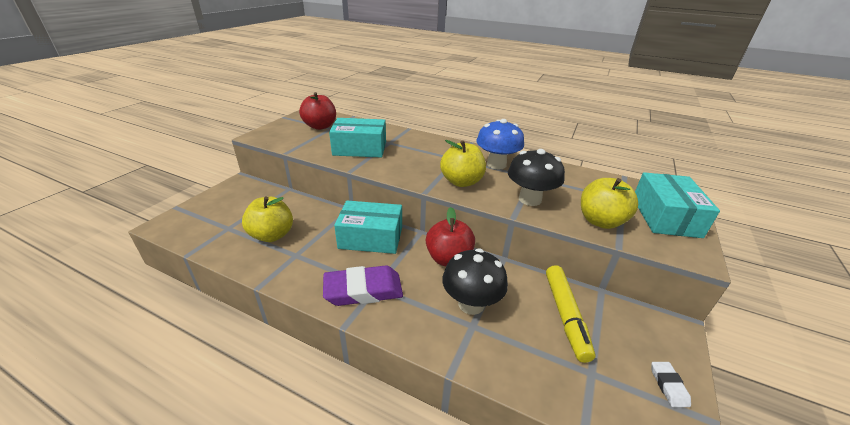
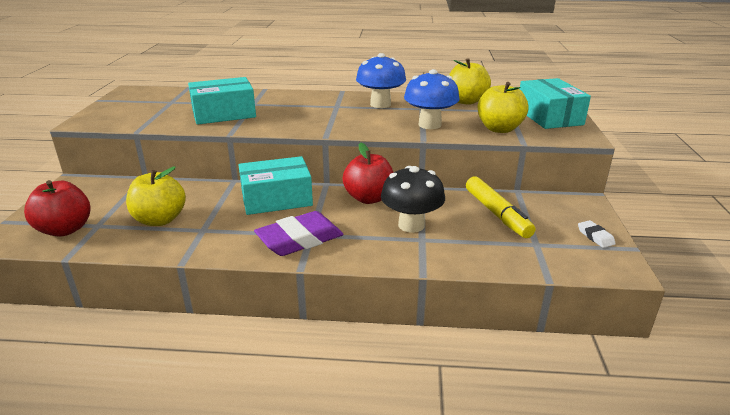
camera: 20 degrees left, 5 degrees down
red apple [299,92,336,130] -> red apple moved to [24,180,91,236]
yellow apple [440,140,486,187] -> yellow apple moved to [449,58,491,105]
black mushroom [508,149,565,206] -> blue mushroom [404,69,460,129]

